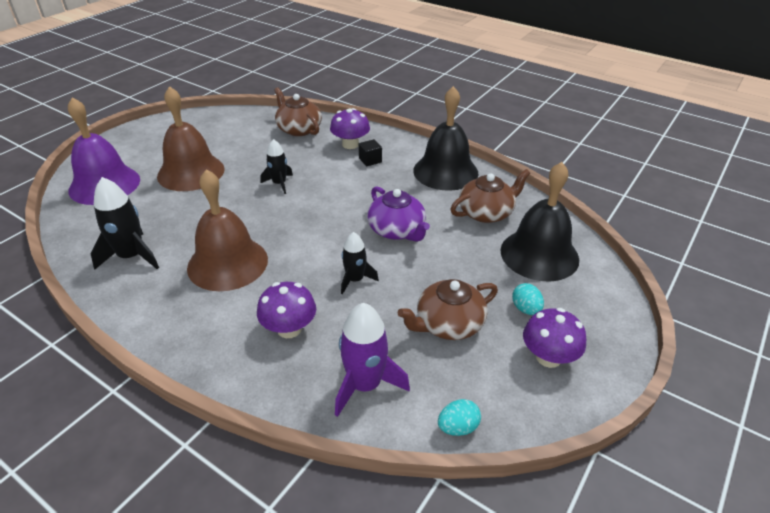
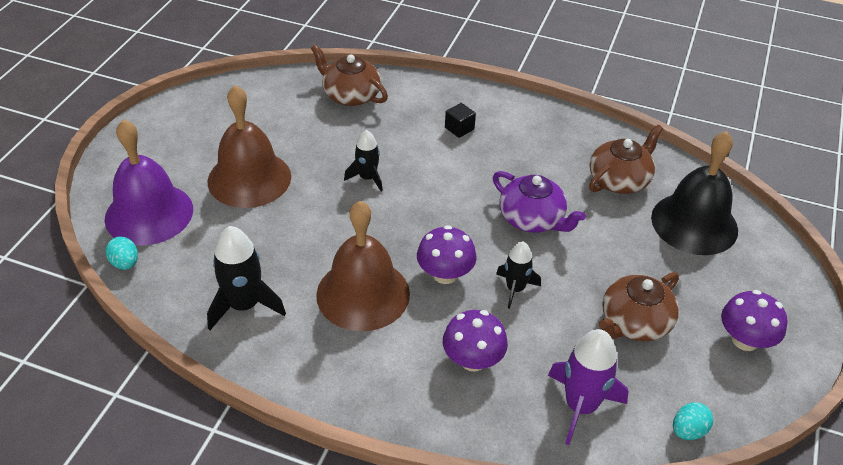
camera: 15 degrees left, 5 degrees up
purple mushroom [330,108,370,149] -> purple mushroom moved to [417,225,477,284]
black bell [413,86,478,191] -> none
turquoise egg [512,283,544,315] -> turquoise egg moved to [106,237,138,270]

